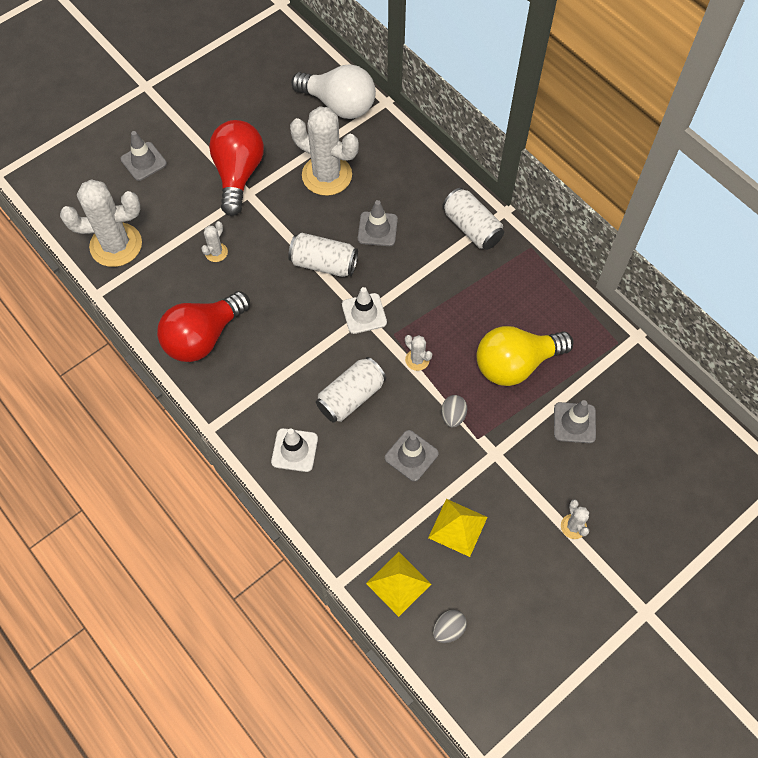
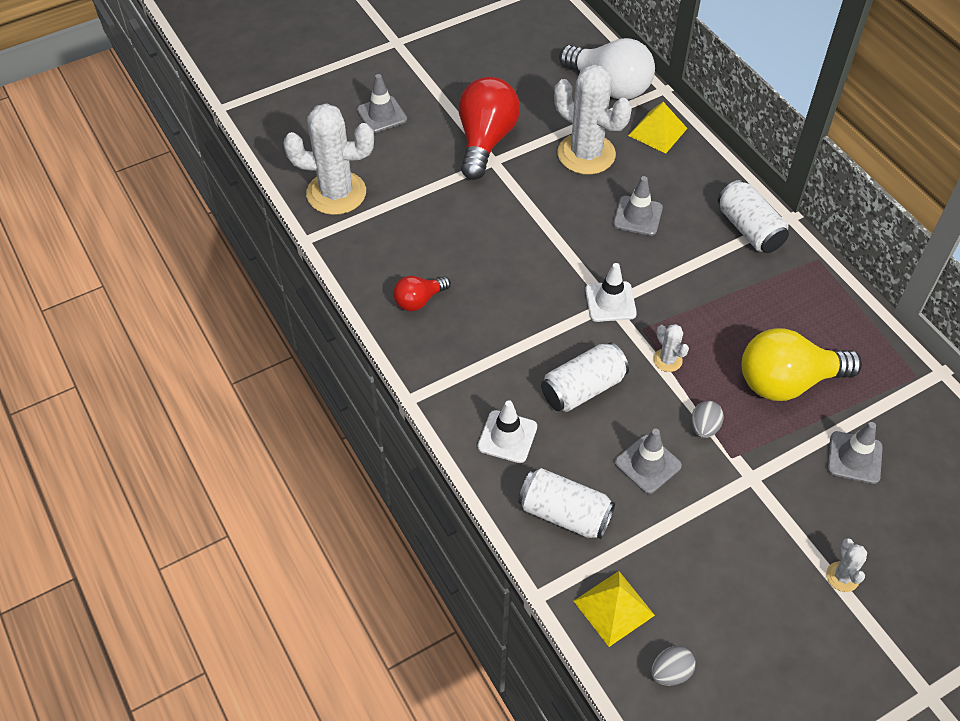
camera: 10 degrees right, 10 degrees down
red light bulb [157,291,250,362] -> red light bulb [393,276,451,311], size x0.52
white cactus [201,221,228,262] -> none
white can [288,233,358,277] -> white can moved to [518,468,615,539]
yellow pyramid [428,499,487,557] -> yellow pyramid moved to [628,102,688,154]

